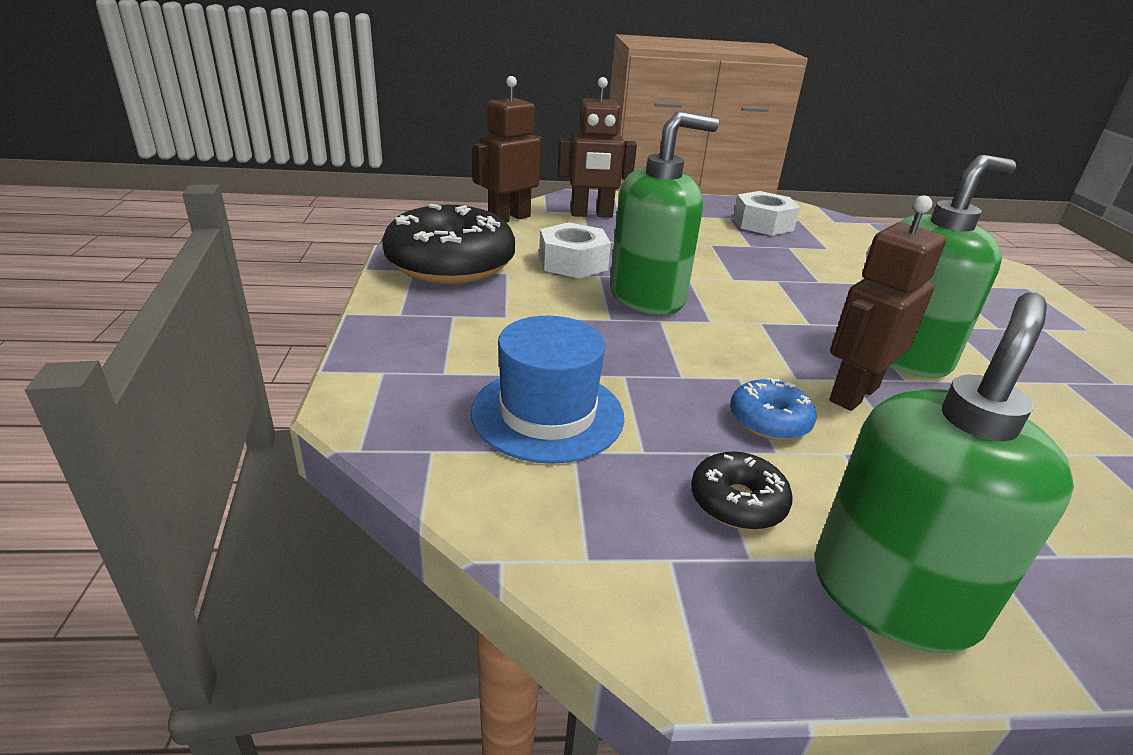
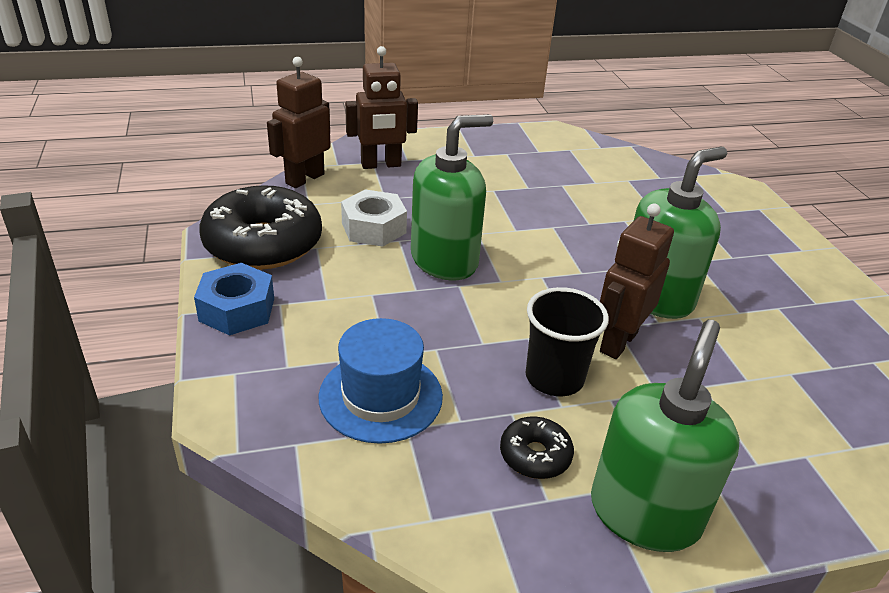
camera: 10 degrees left, 5 degrees up
blue donut [730,378,817,440] -> black cup [526,287,609,396]
white nut [733,191,800,236] -> none
none -> blue nut [194,263,274,335]

